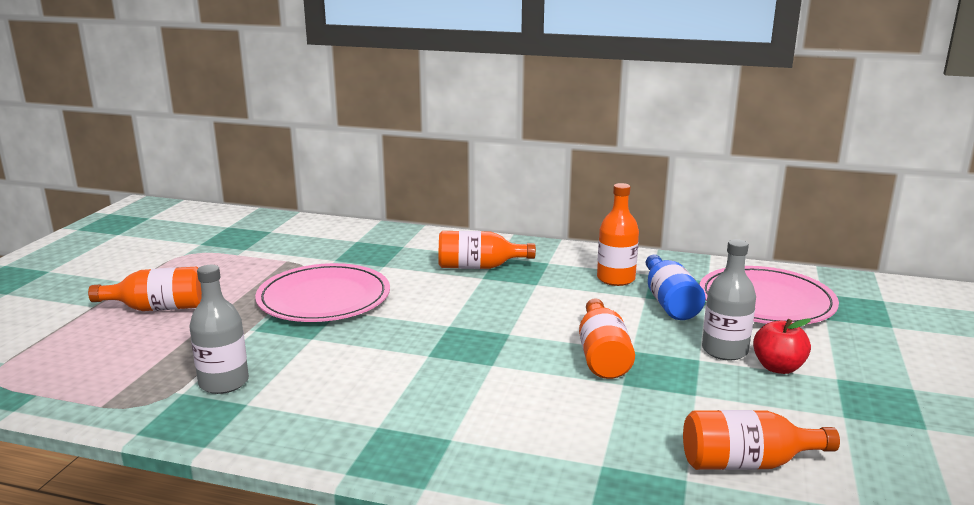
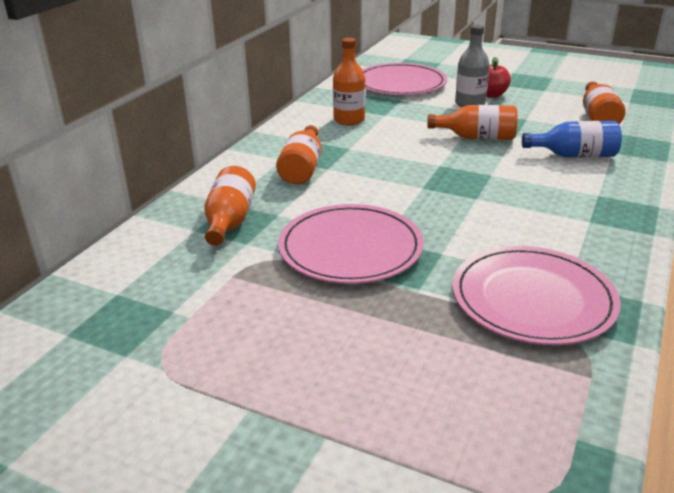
camera: 80 degrees left, 10 degrees up
orange bottle [88,267,202,311] -> orange bottle moved to [204,166,256,246]
grey bottle [190,265,249,394] -> pink plate [452,246,621,345]
blue bottle [646,255,705,320] -> blue bottle moved to [522,121,622,158]

